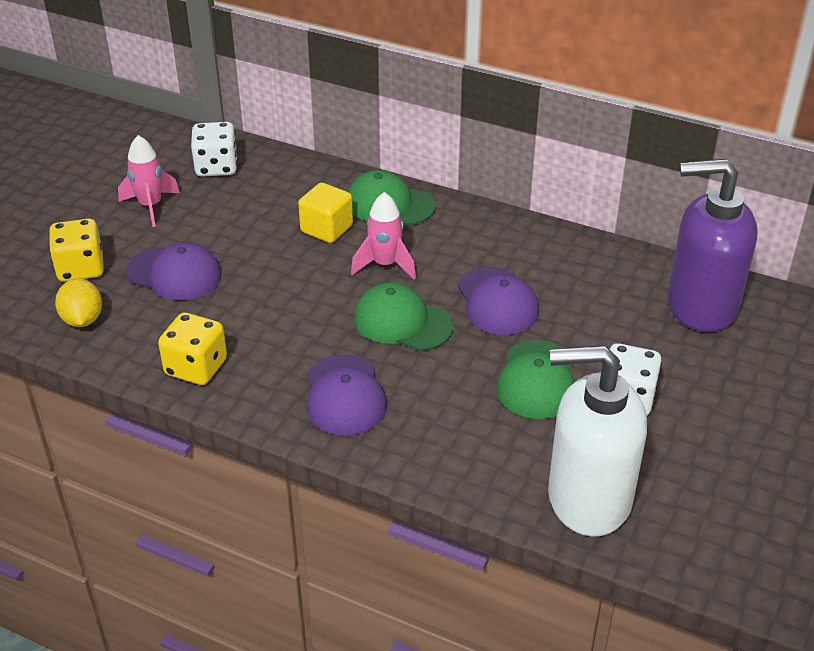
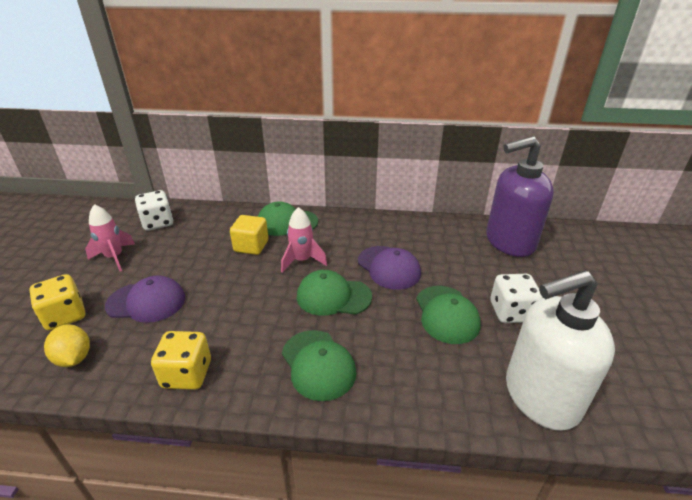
camera: 20 degrees left, 5 degrees down
purple cap [307,355,387,436] -> green cap [282,330,356,401]

